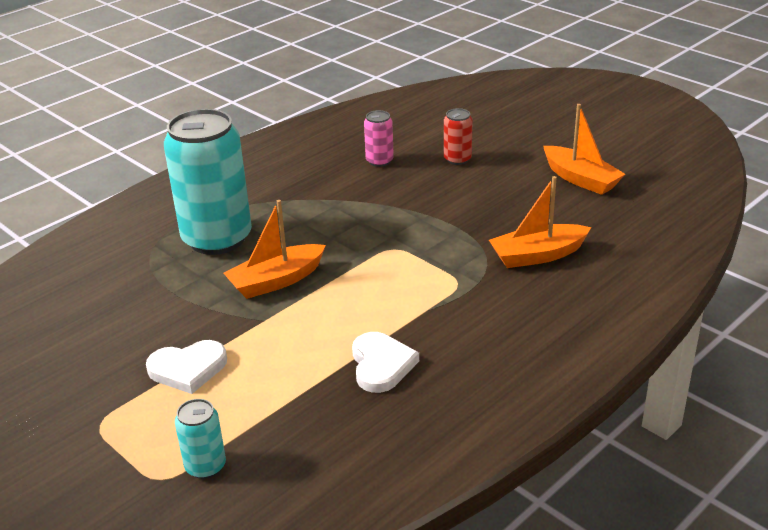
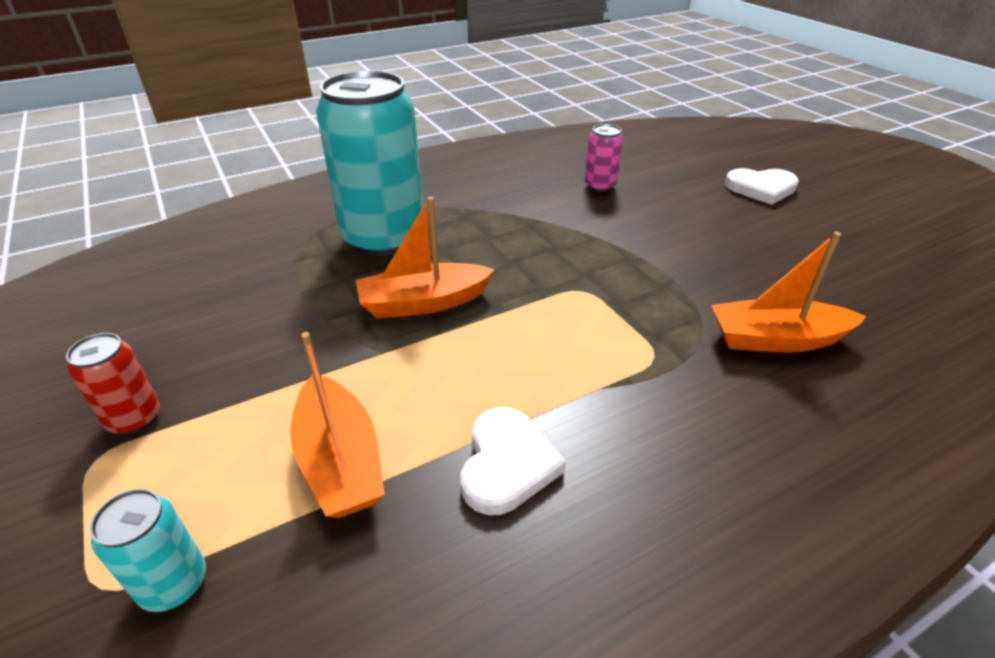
camera: 15 degrees right, 5 degrees up
white heart [146,340,227,394] -> white heart moved to [725,168,799,205]
red can [444,108,472,165] -> red can moved to [66,333,160,435]
orange boat [543,104,625,195] -> orange boat moved to [290,332,385,518]

